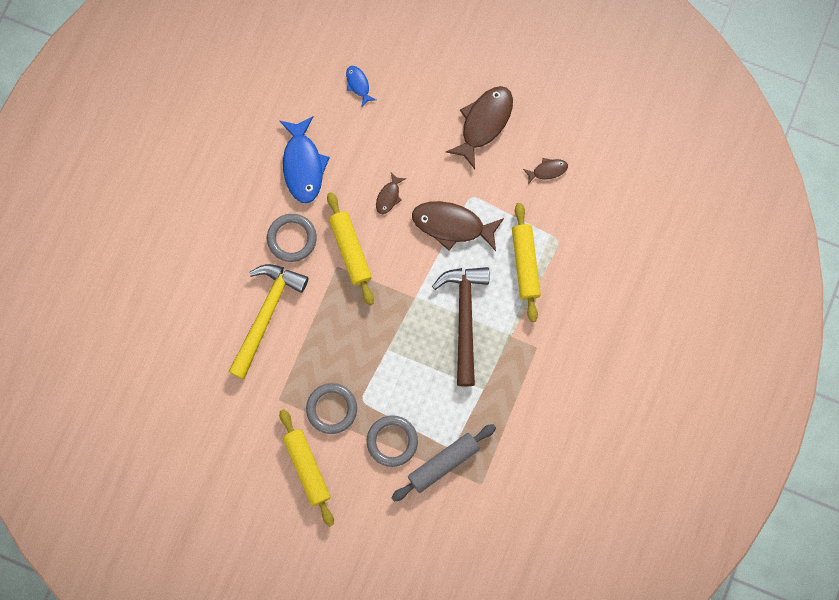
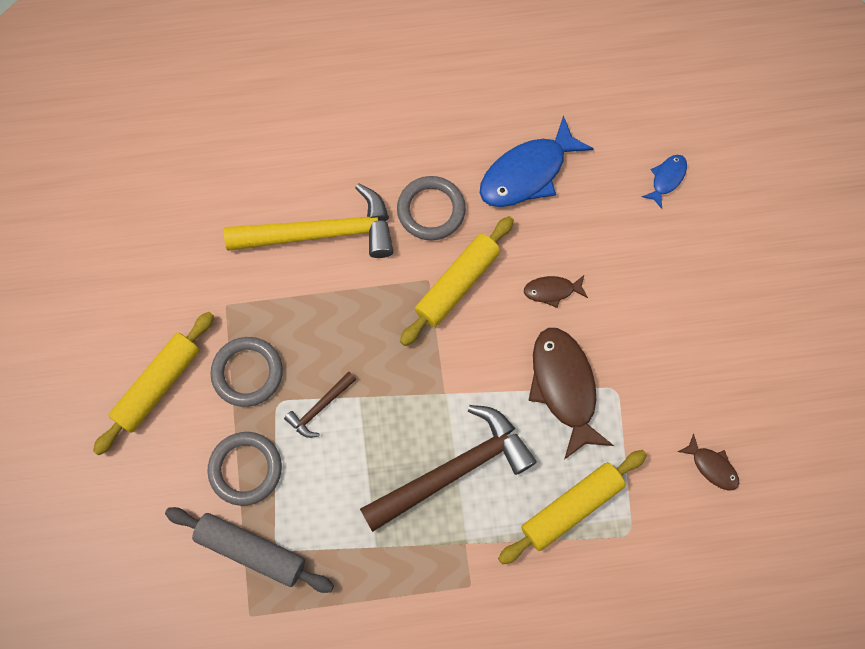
camera: 60 degrees right, 5 degrees down
brown fish [446,86,513,169] -> none
none -> brown hammer [284,372,356,438]

